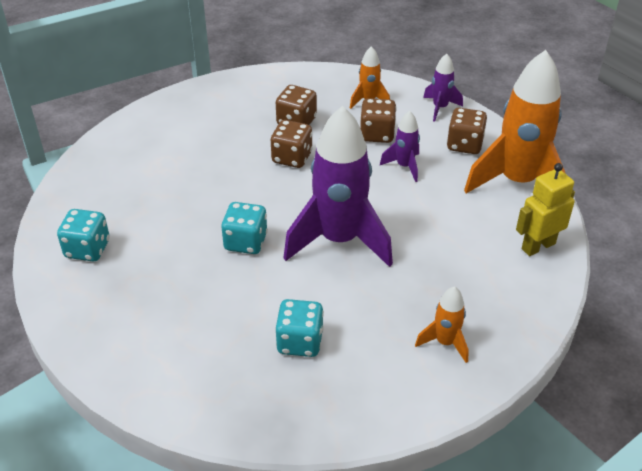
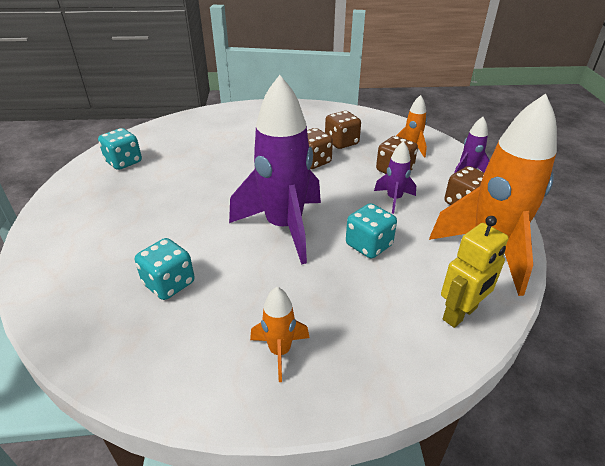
camera: 35 degrees right, 5 degrees down
turquoise dice [221,202,268,254] -> turquoise dice moved to [346,203,397,259]
yellow robot [516,163,575,256] -> yellow robot turned 135 degrees clockwise [441,216,509,328]

